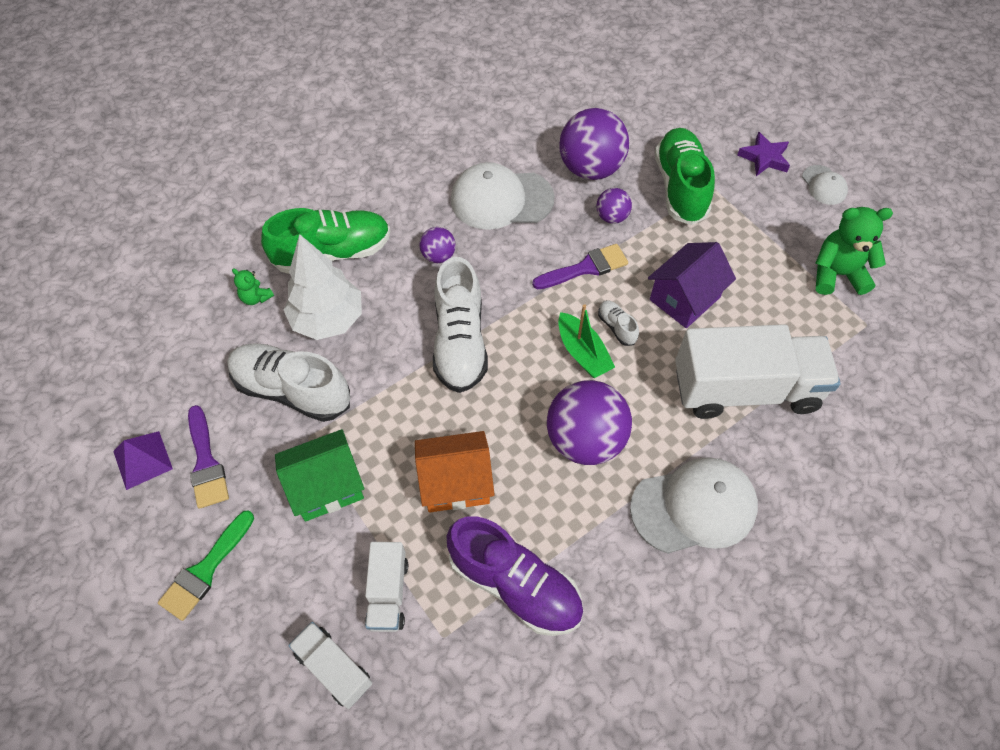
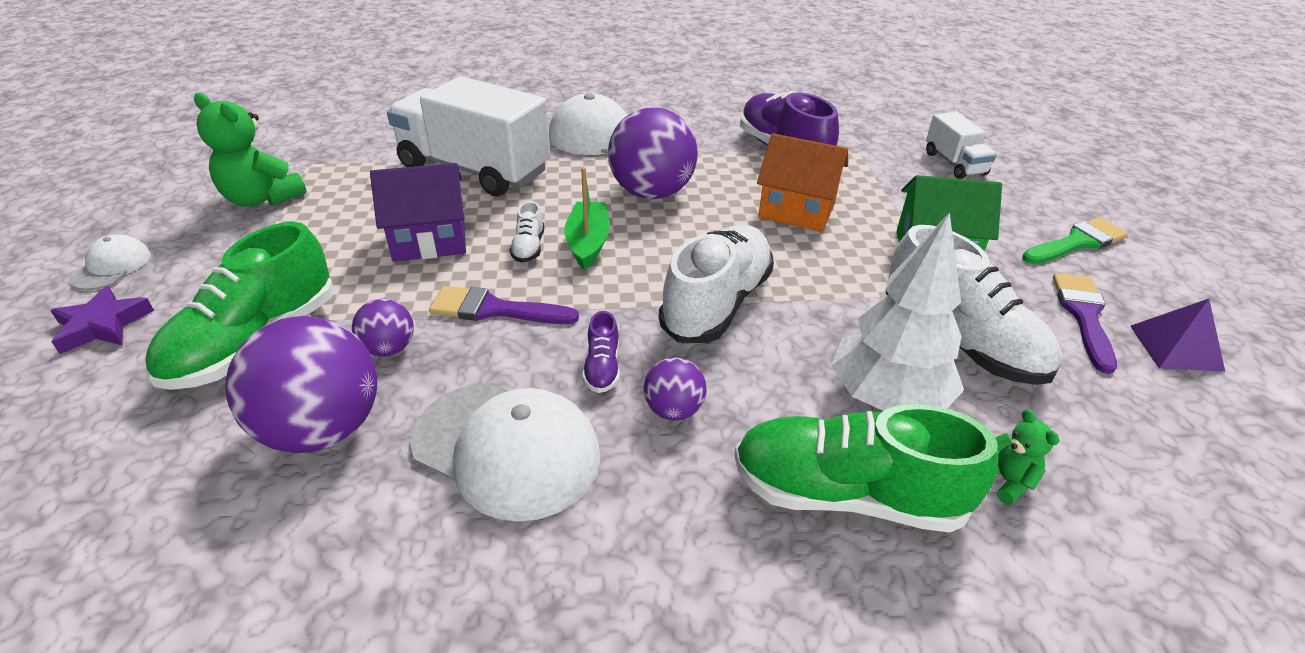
camera: 150 degrees left, 20 degrees down
white truck [365,542,408,632] -> none
none -> purple shoe [582,311,620,393]

